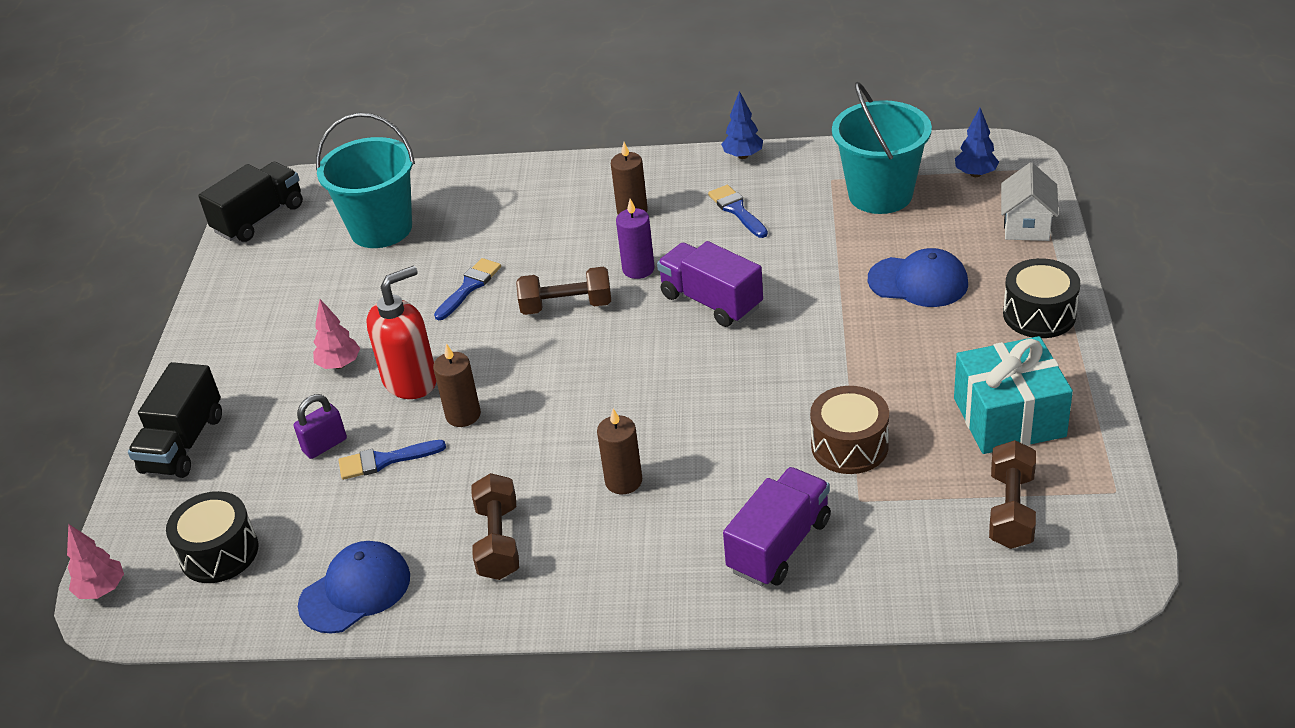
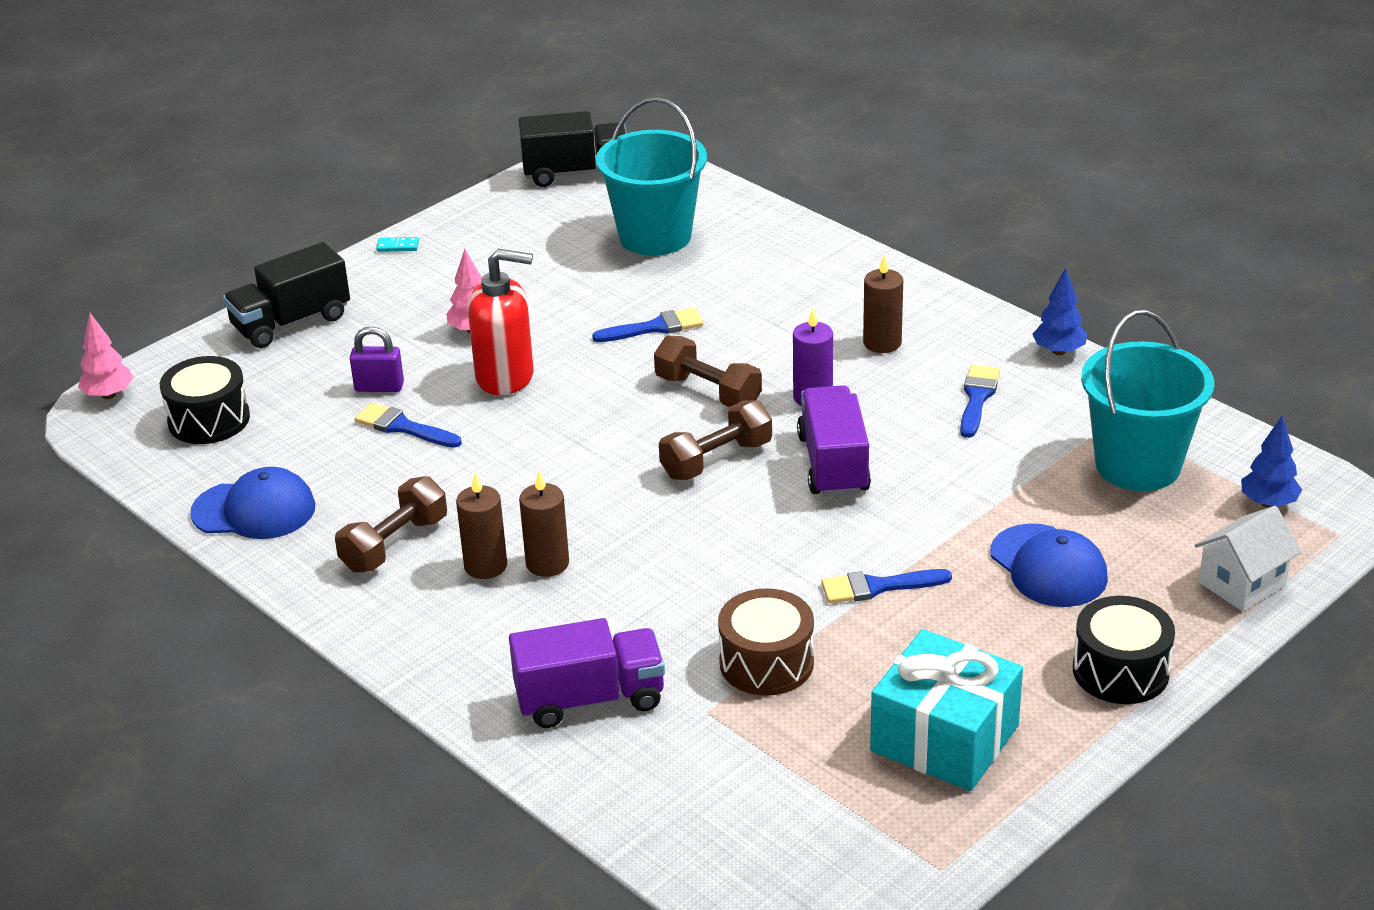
camera: 40 degrees right, 5 degrees down
brown candle [433,343,481,427] -> brown candle moved to [456,473,507,579]
brown dumbbell [989,440,1036,549] -> brown dumbbell moved to [659,400,772,480]
none -> turquoise domino [376,237,419,252]
none -> blue brush [821,569,952,603]

